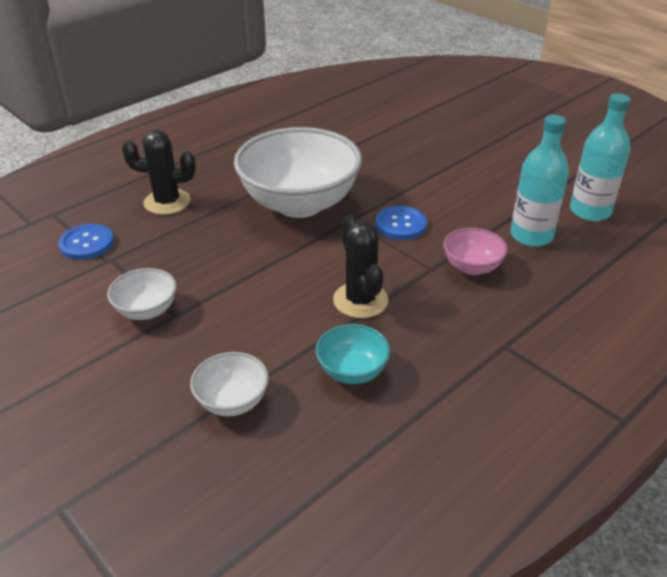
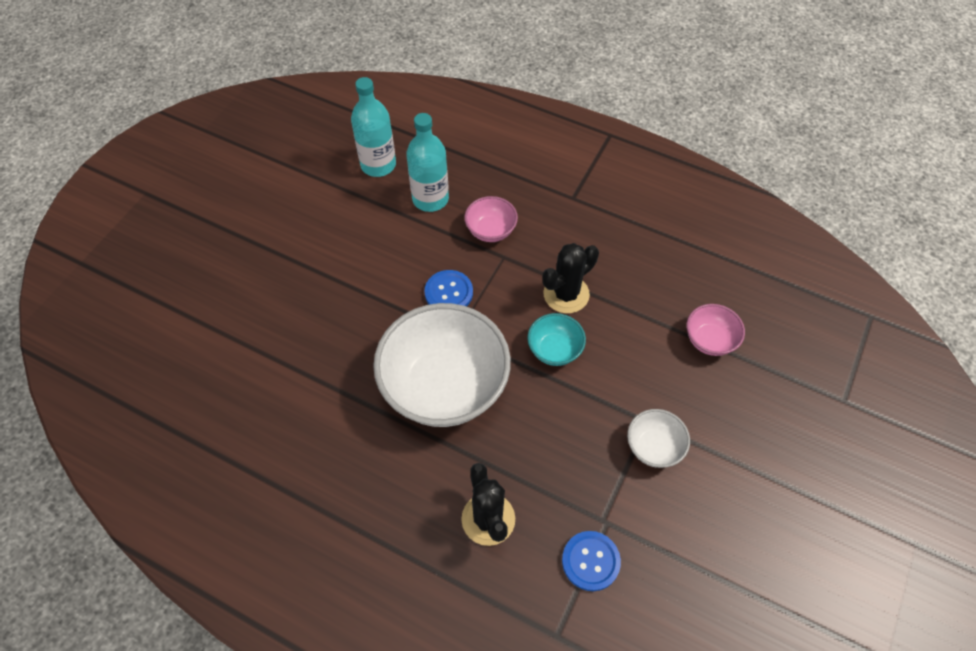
camera: 110 degrees left, 20 degrees up
white bowl [190,352,269,416] -> pink bowl [687,304,745,356]
turquoise bowl [316,324,390,384] -> turquoise bowl moved to [527,313,586,366]

